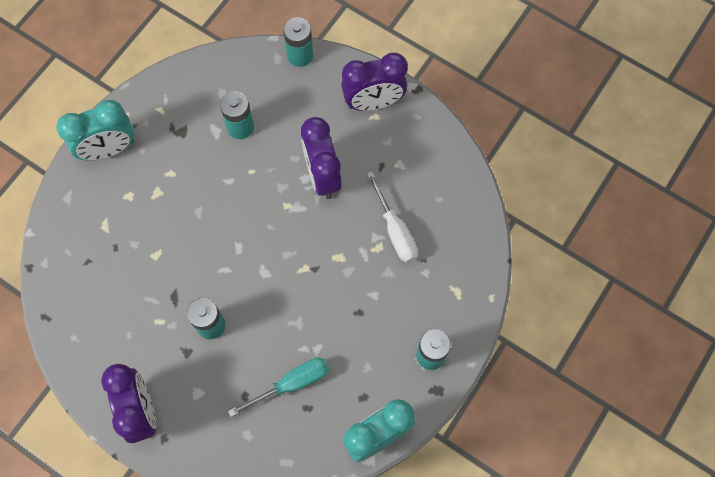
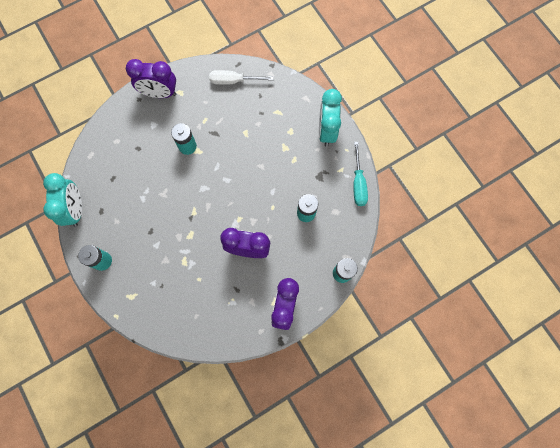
camera: 115 degrees right, 5 degrees up
turquoise screwdriver [228,358,329,417] -> turquoise screwdriver moved to [353,142,368,206]
white screwdriver [367,172,418,263] -> white screwdriver moved to [209,70,274,85]

